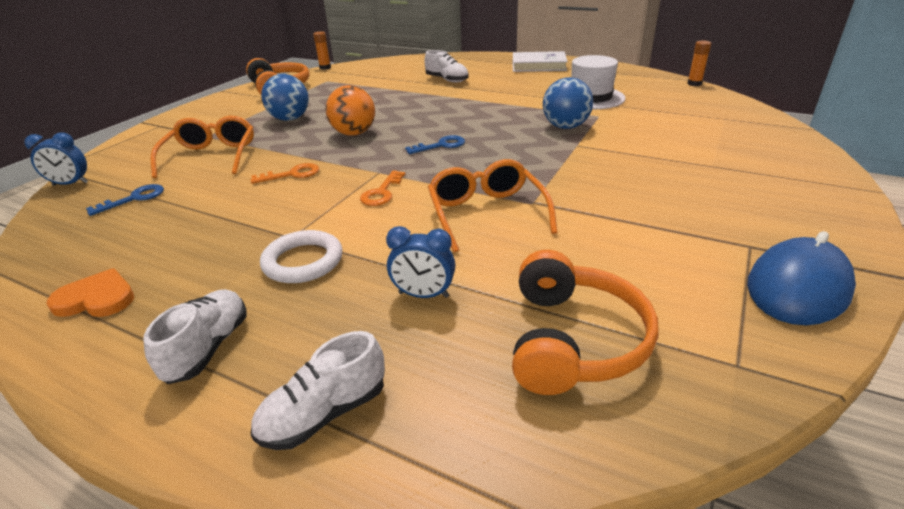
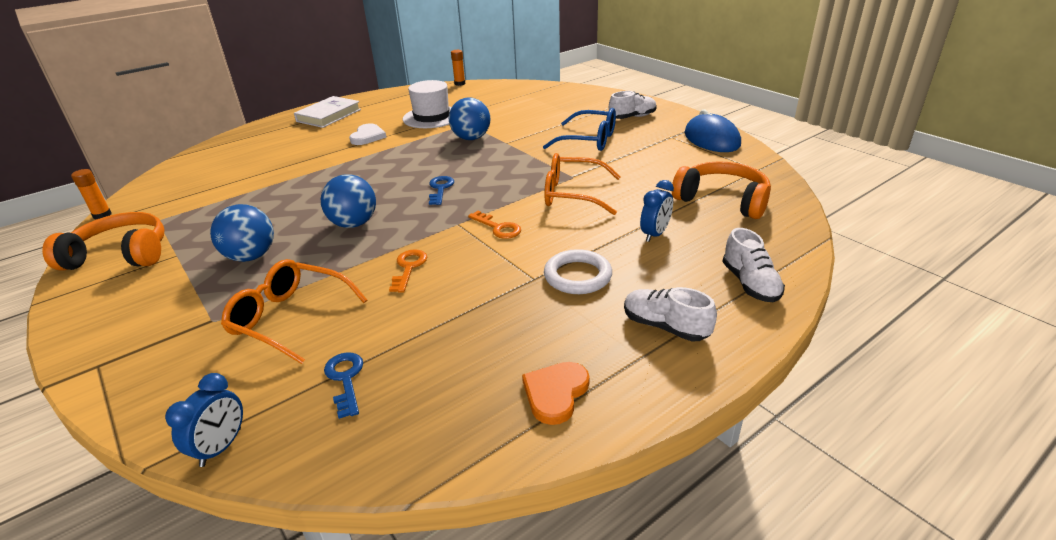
camera: 65 degrees left, 0 degrees up
orange ball [326,85,375,135] -> blue ball [321,174,376,228]
white shoe [424,50,468,83] -> white shoe moved to [609,91,657,119]
none -> white heart [349,124,386,145]
none -> blue glasses [543,108,616,151]

